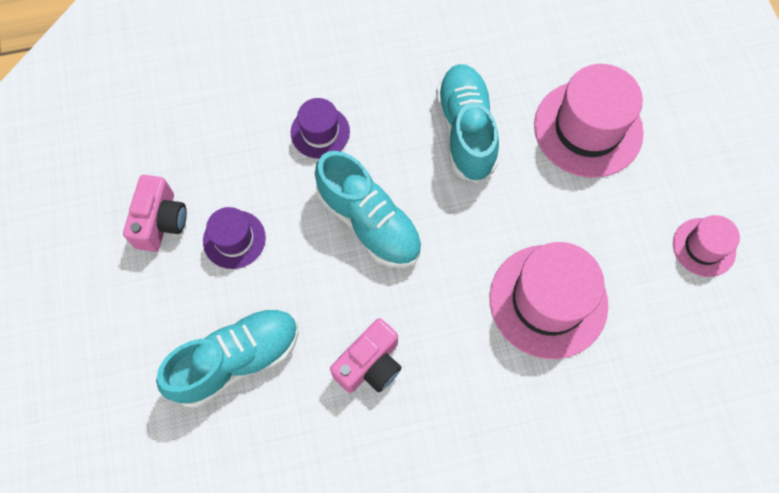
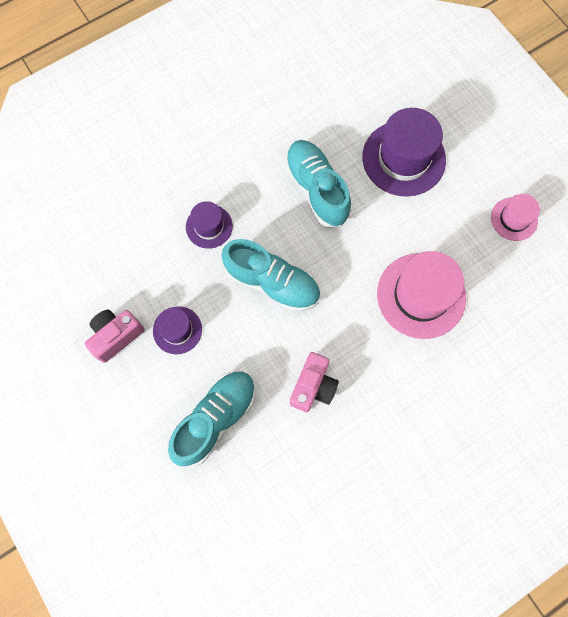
camera: 20 degrees left, 5 degrees up
pink camera [123,175,187,252] -> pink camera turned 120 degrees counterclockwise [85,310,145,363]
pink hat [534,64,644,178] -> purple hat [362,108,446,197]

